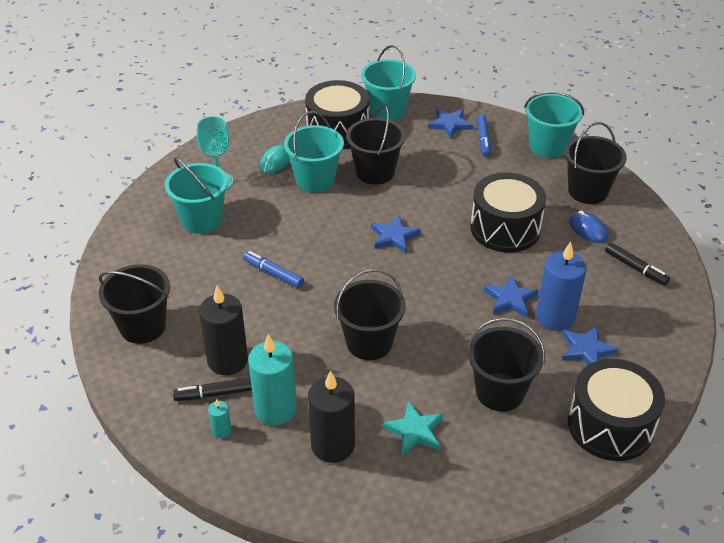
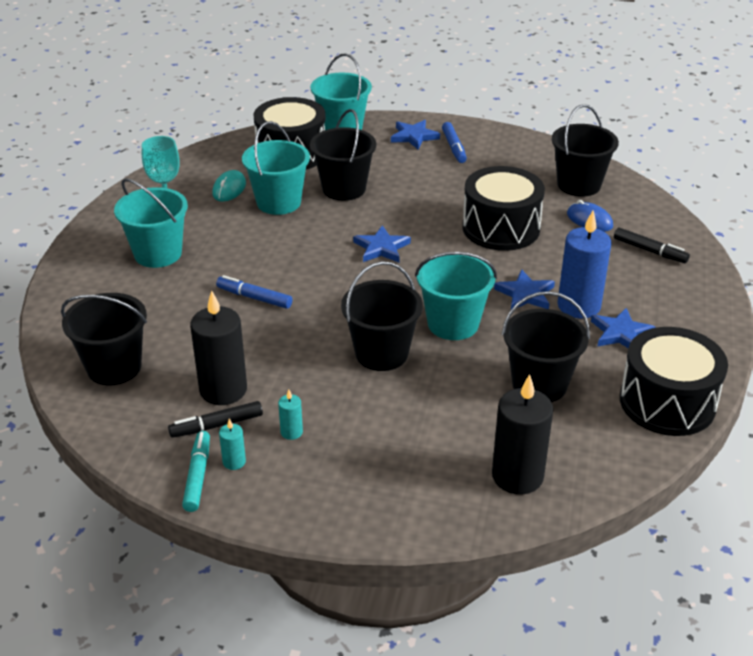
camera: 10 degrees left, 5 degrees down
turquoise candle [248,334,297,425] -> turquoise candle [278,389,303,440], size x0.45
black candle [308,370,355,463] -> black candle moved to [492,374,553,494]
turquoise star [383,401,443,455] -> none
turquoise bucket [524,91,584,158] -> turquoise bucket moved to [415,252,497,340]
none -> turquoise marker [182,431,210,512]

